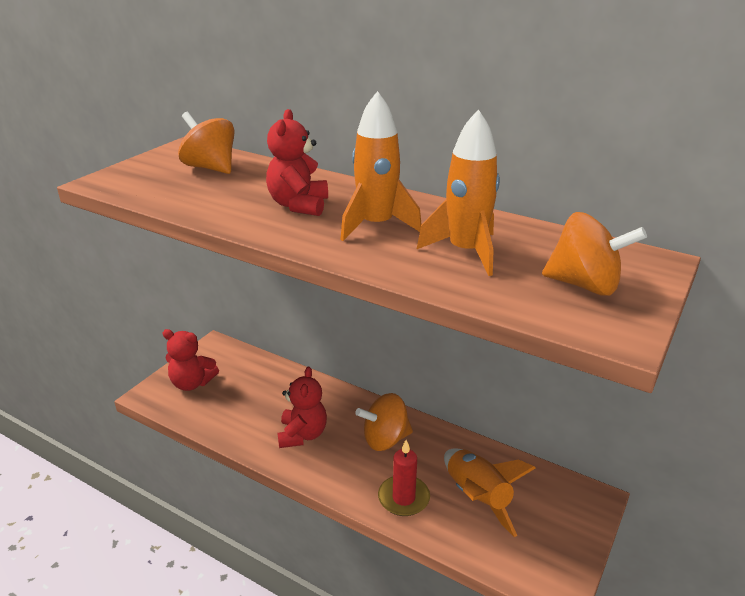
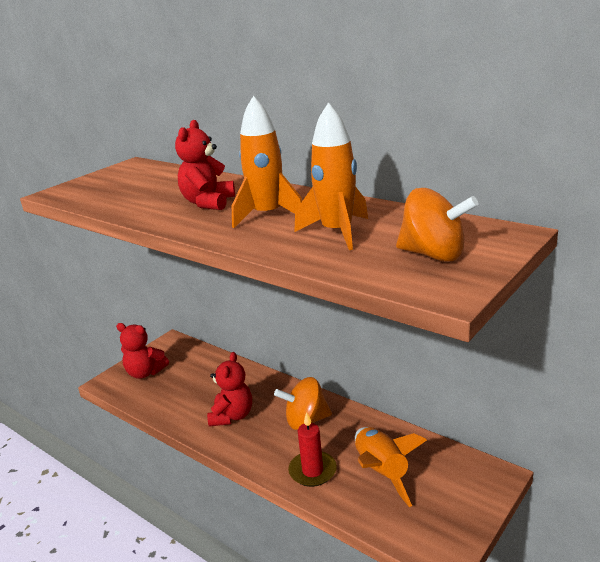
camera: 10 degrees right, 5 degrees down
orange spinning top [178,112,234,174] -> none

